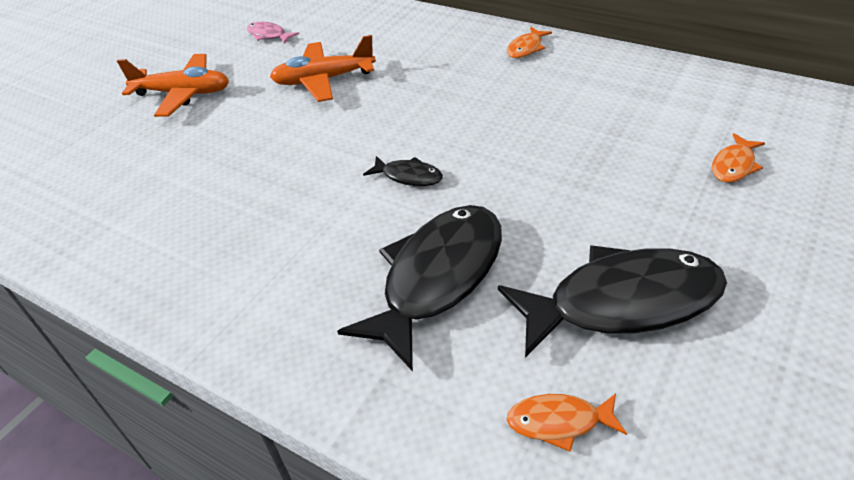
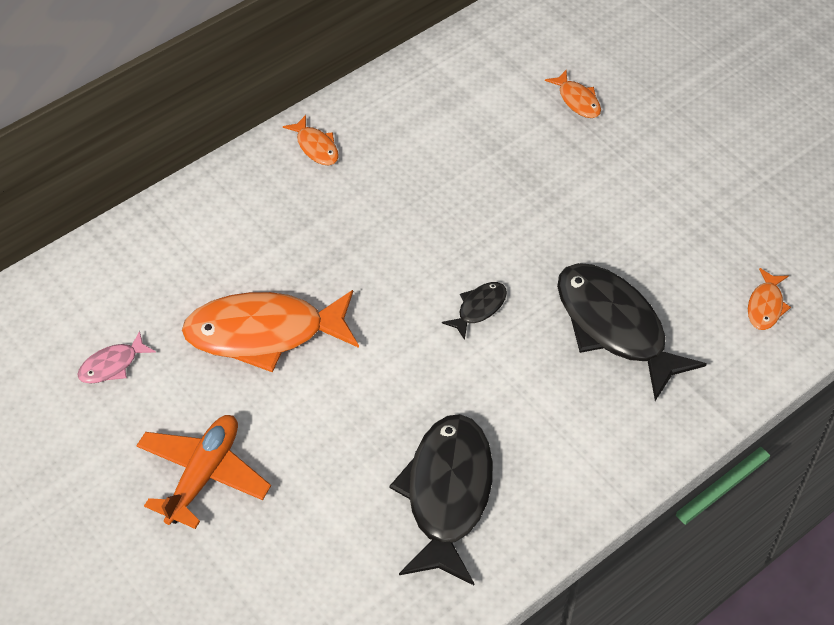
camera: 75 degrees left, 10 degrees up
orange plane [270,35,376,102] -> orange fish [182,290,359,373]
black fish [498,245,727,358] -> black fish moved to [389,414,493,585]

